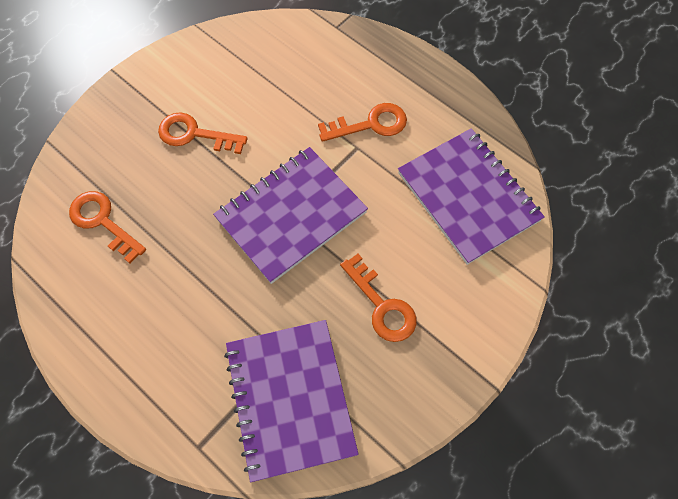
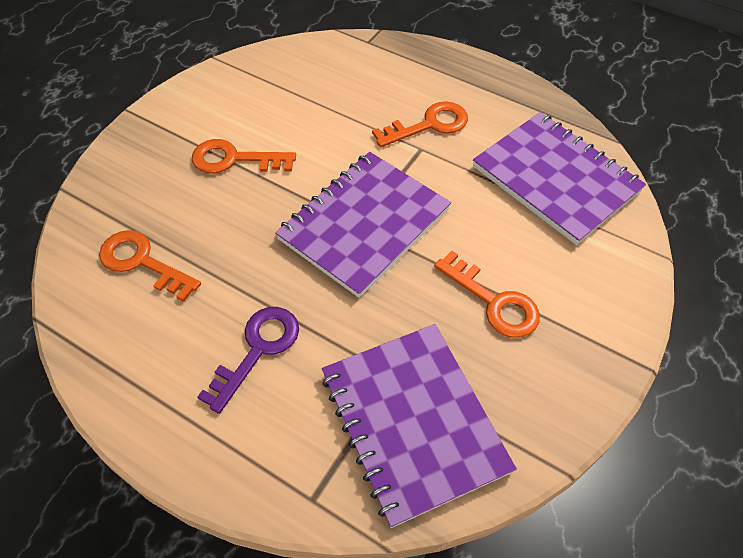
camera: 10 degrees left, 10 degrees down
none -> purple key [197,307,299,414]

